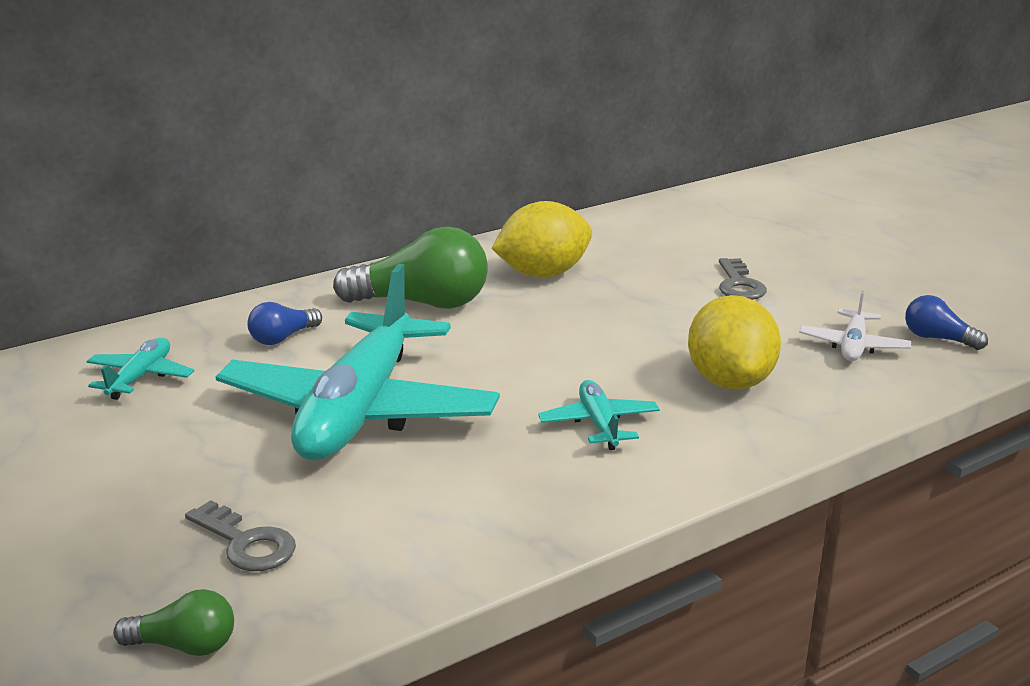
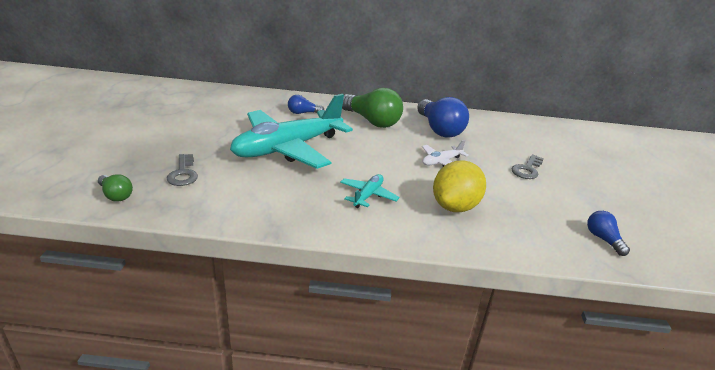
camera: 35 degrees right, 5 degrees up
turquoise plane [87,338,194,400] -> none
yellow lemon [492,201,592,277] -> blue light bulb [417,97,469,138]
white plane [799,291,911,361] -> white plane moved to [422,140,469,167]

